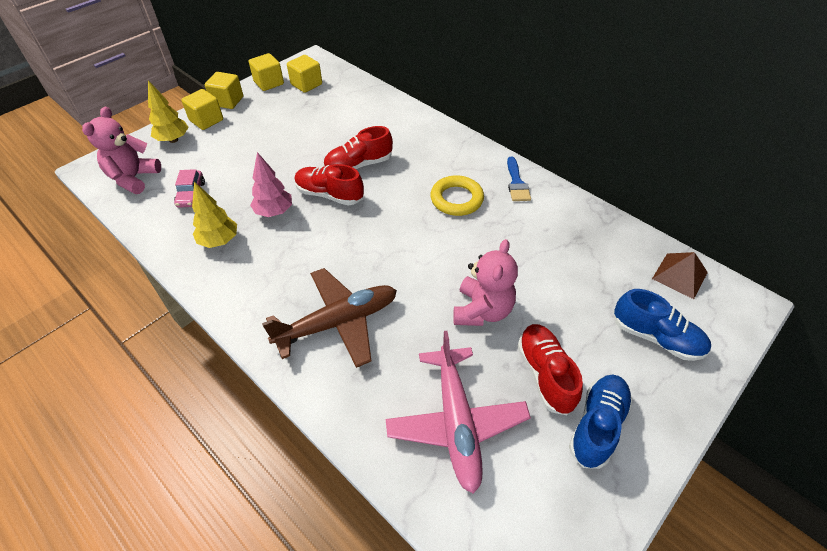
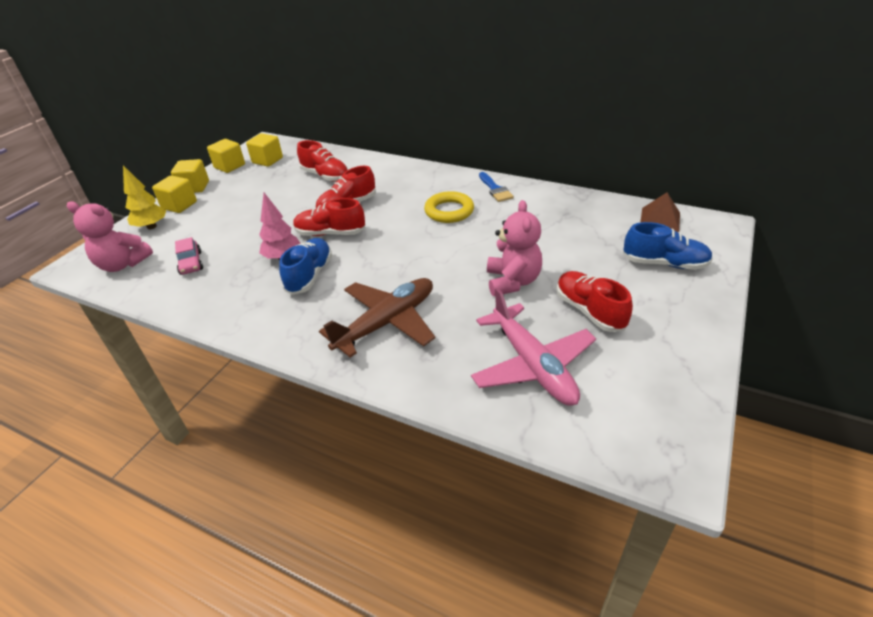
camera: 15 degrees left, 10 degrees down
pink teddy bear [82,107,161,194] -> pink teddy bear turned 75 degrees counterclockwise [67,201,153,272]
yellow tree [192,182,237,248] -> none
blue shoe [569,374,633,469] -> blue shoe moved to [279,238,332,295]
none -> red shoe [297,140,348,182]

